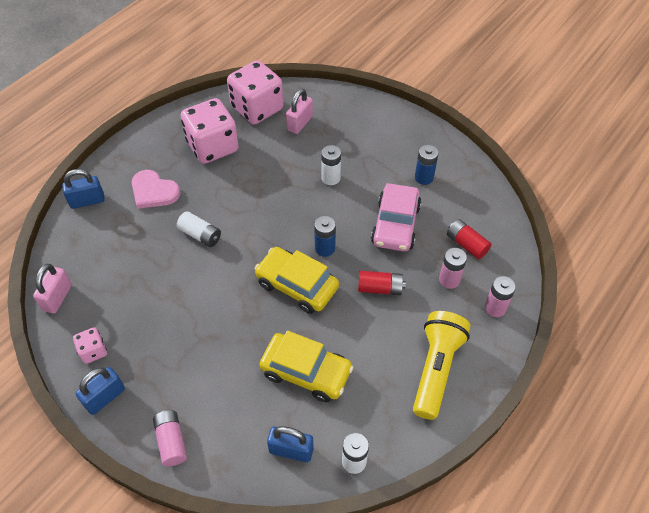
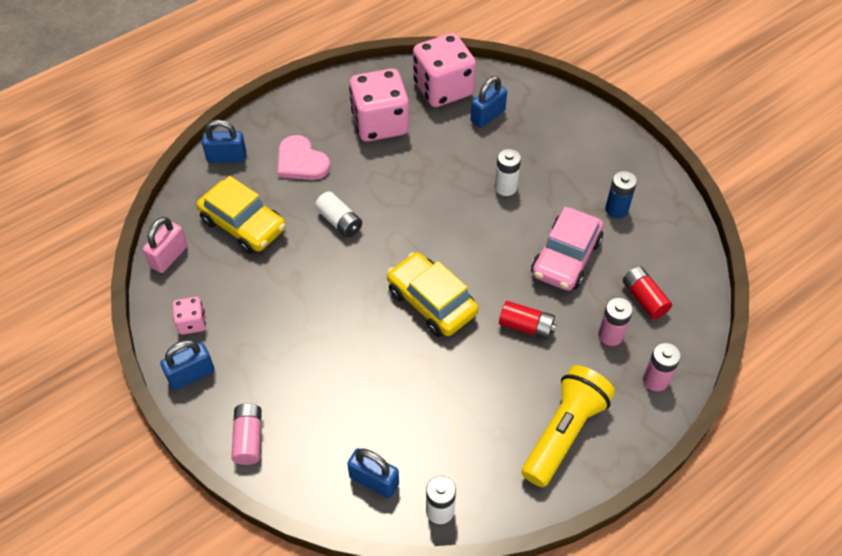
camera: 15 degrees right, 0 degrees up
yellow car [259,331,354,403] -> yellow car moved to [197,176,286,254]
pink padlock [286,89,313,134] -> blue padlock [471,76,507,128]
blue battery [314,216,336,257] -> none

